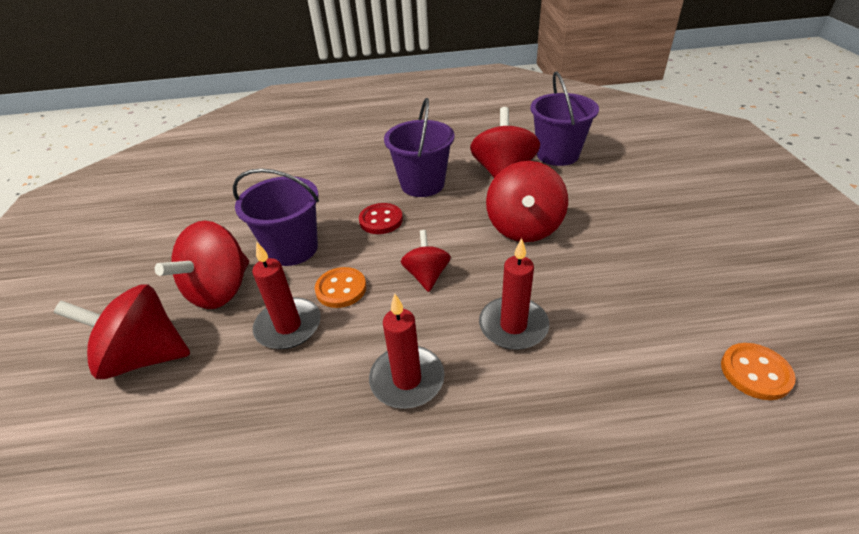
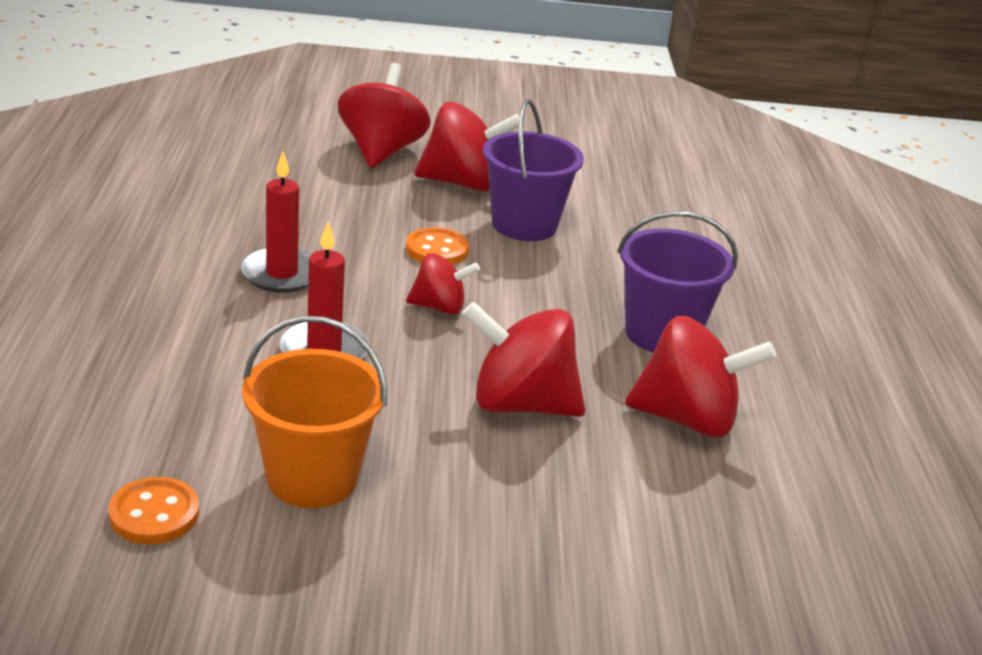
camera: 90 degrees right, 10 degrees down
red spinning top [155,221,249,309] -> red spinning top turned 150 degrees clockwise [415,102,519,192]
red candle [252,241,321,349] -> none
red button [359,203,403,234] -> none
purple bucket [530,71,599,166] -> none
none -> orange bucket [242,316,387,508]

